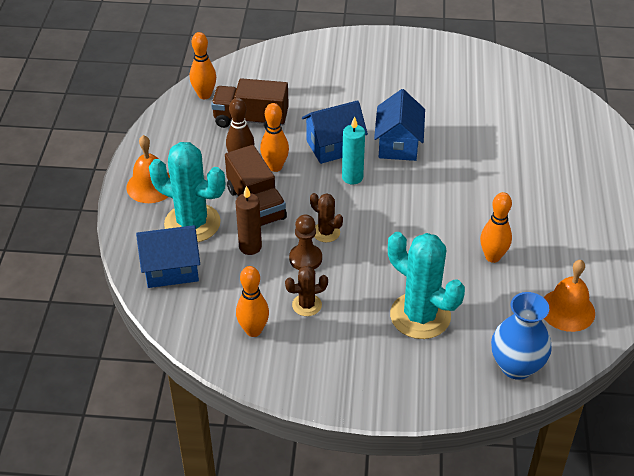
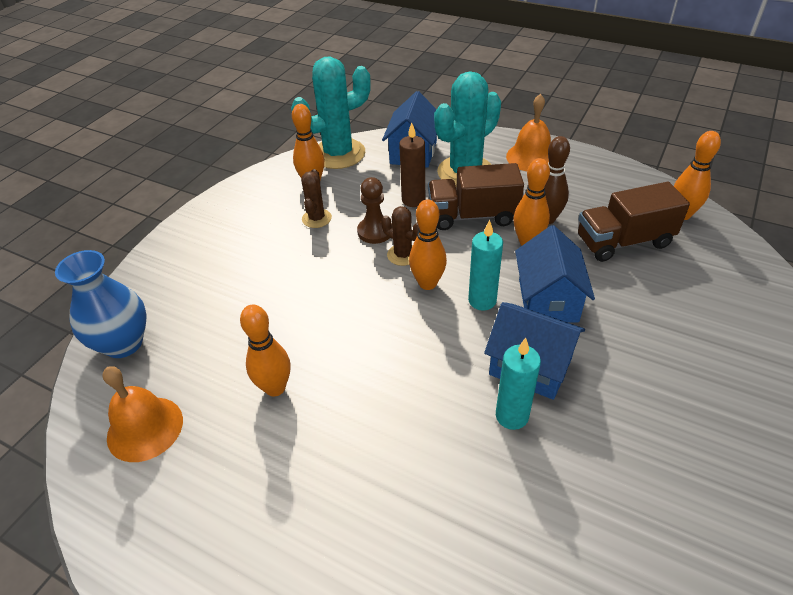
camera: 115 degrees right, 0 degrees up
brown truck [211,78,289,129] -> brown truck turned 135 degrees counterclockwise [578,182,690,262]
brown cactus [310,193,343,242] -> brown cactus turned 60 degrees clockwise [381,206,419,266]
turquoise cactus [388,232,465,339] -> turquoise cactus moved to [291,56,371,169]
none -> orange bowling pin [409,199,447,290]
none -> turquoise candle [496,338,541,430]

